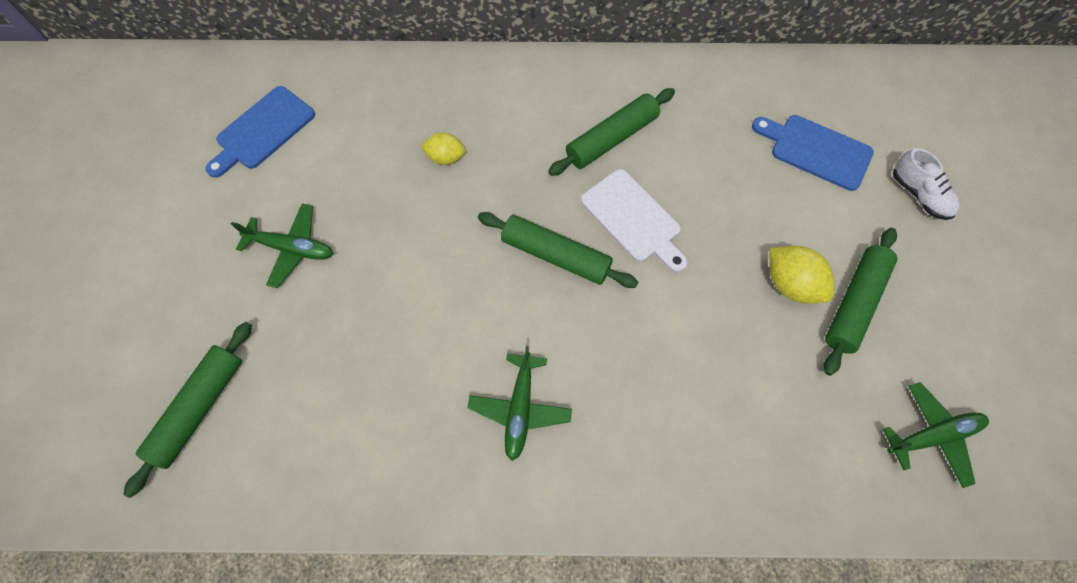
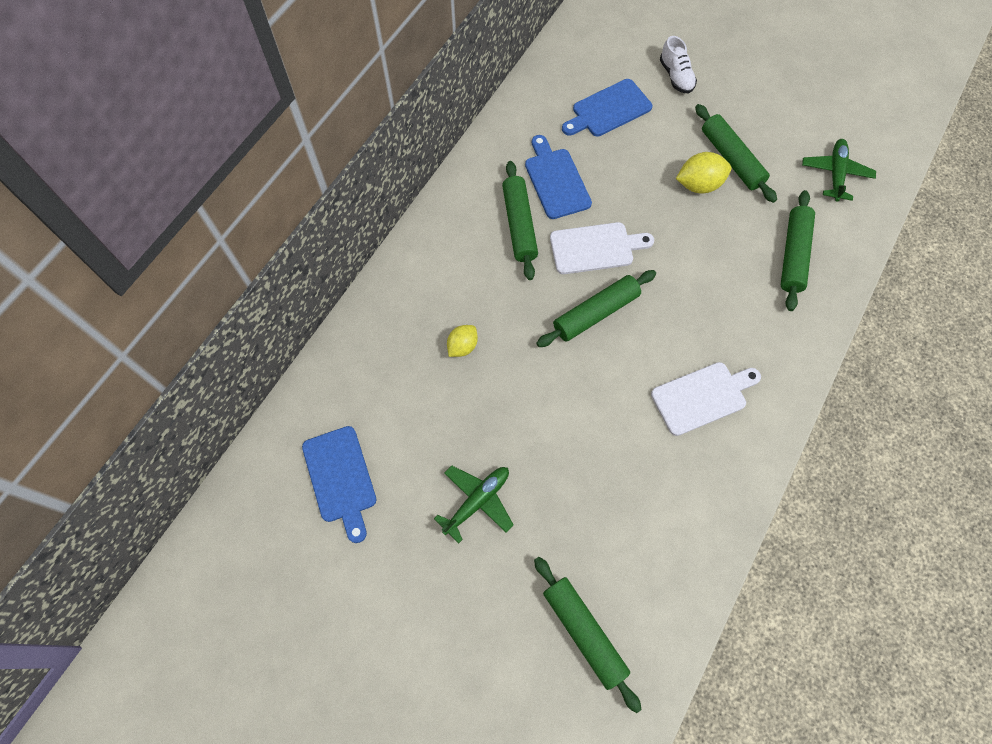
camera: 60 degrees left, 0 degrees up
green plane [468,346,572,461] -> white cutting board [651,362,761,436]
white shoe [893,148,960,220] -> white shoe turned 75 degrees clockwise [660,36,697,93]
none -> blue cutting board [525,135,592,219]
none -> green rolling pin [781,190,815,311]

